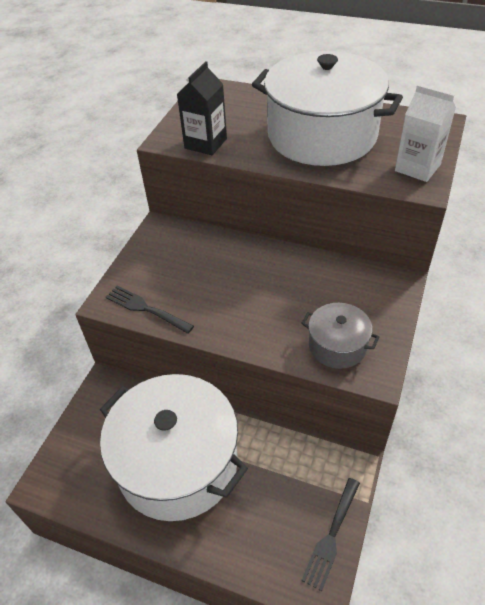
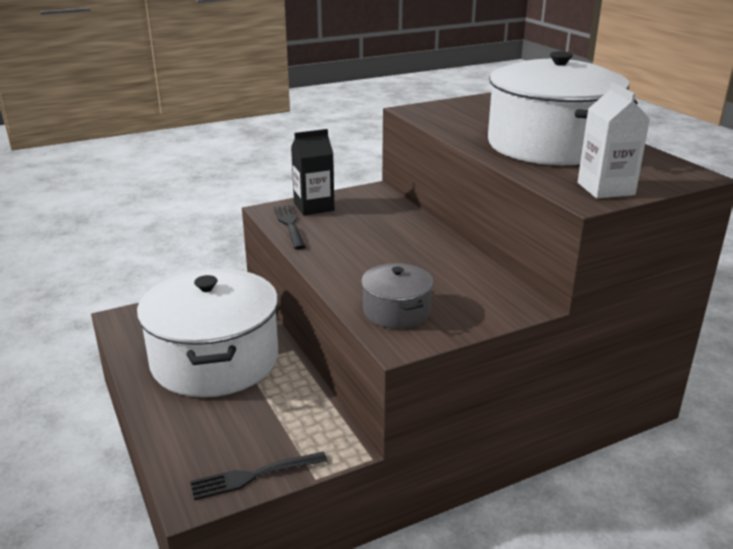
camera: 40 degrees right, 20 degrees down
black carton [177,61,227,155] -> black carton moved to [291,129,334,215]

